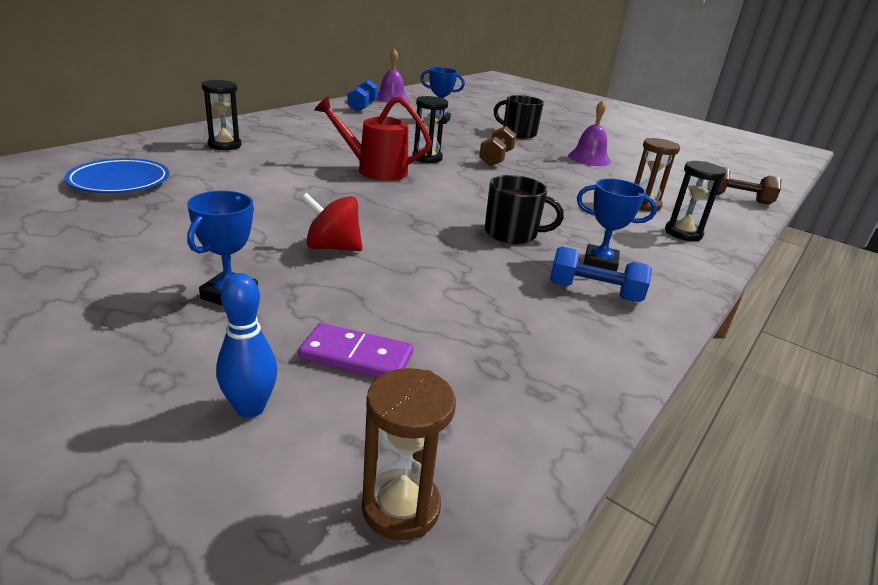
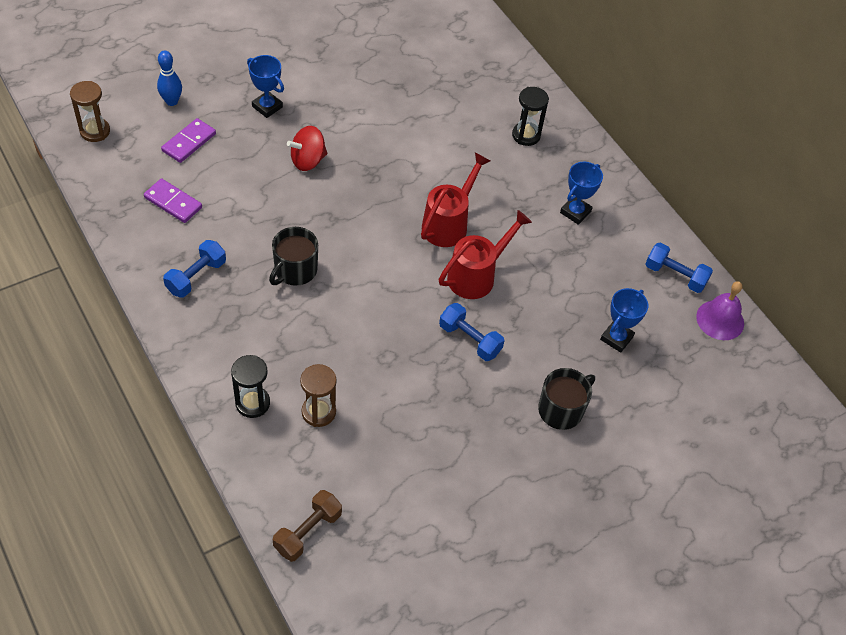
camera: 110 degrees right, 25 degrees up
blue plate [64,158,169,193] -> none
red spinning top [301,193,362,251] -> red spinning top turned 150 degrees counterclockwise [287,126,327,171]
black hourglass [412,96,448,163] -> red watering can [439,210,532,299]
brown dumbbell [479,126,516,166] -> blue dumbbell [439,303,505,361]
purple bell [568,100,611,166] -> none
blue trophy [577,178,657,272] -> blue trophy moved to [560,162,603,225]
none -> purple domino [144,178,202,223]

